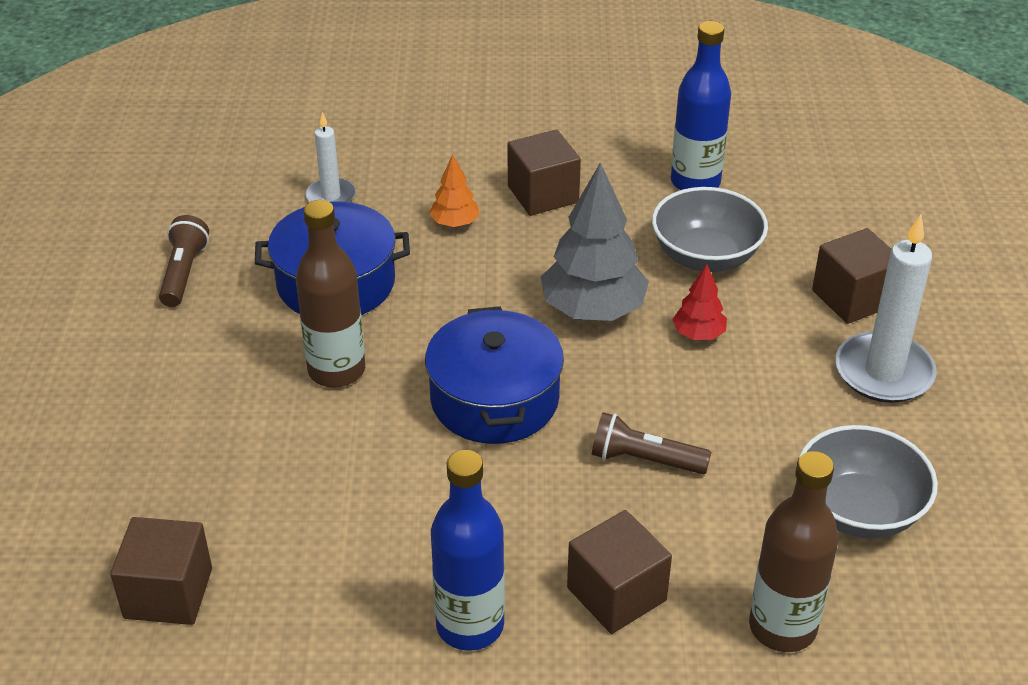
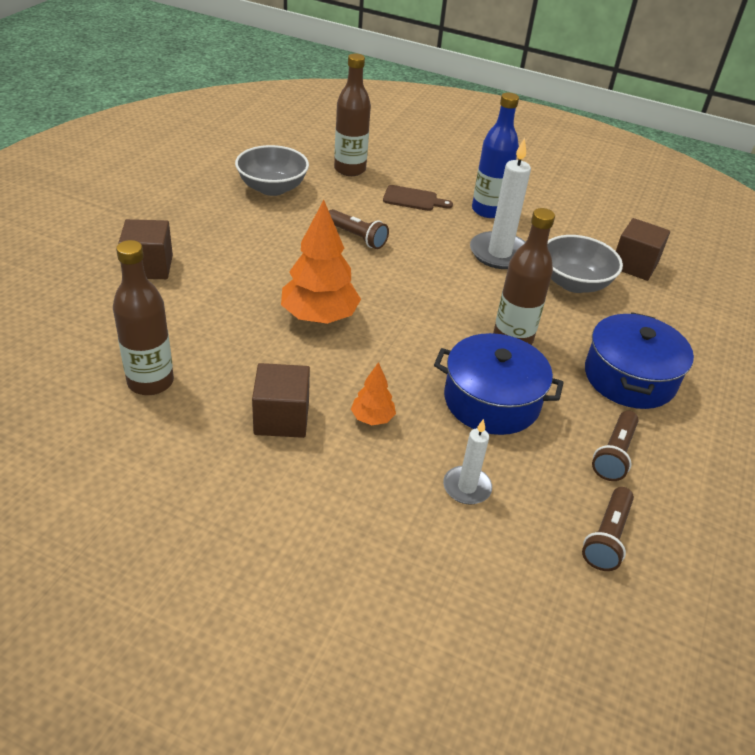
camera: 160 degrees left, 0 degrees up
blue pot [425,306,564,444] -> blue pot moved to [585,312,694,409]
grey tree [541,162,649,321] -> orange tree [281,200,361,324]
brown cube [567,510,672,634] -> brown cutting board [383,185,453,211]
grey bowl [652,187,768,272] -> grey bowl moved to [547,235,623,293]
blue bottle [671,21,731,190] -> brown bottle [113,240,174,395]
red tree [672,264,727,340] -> none
white candle [835,215,936,403] -> white candle moved to [470,138,531,269]
none -> brown flashlight [582,487,634,571]

